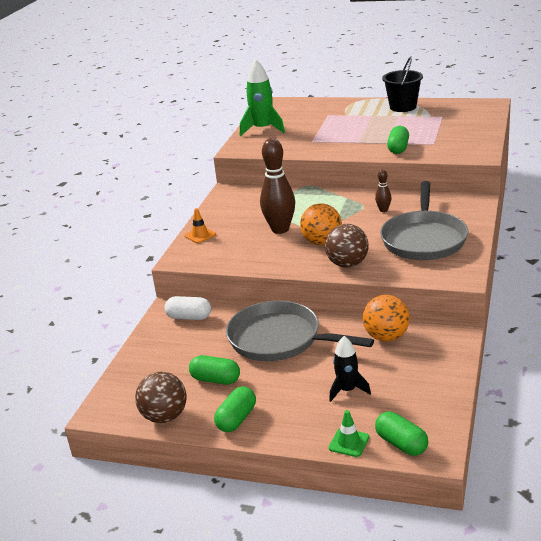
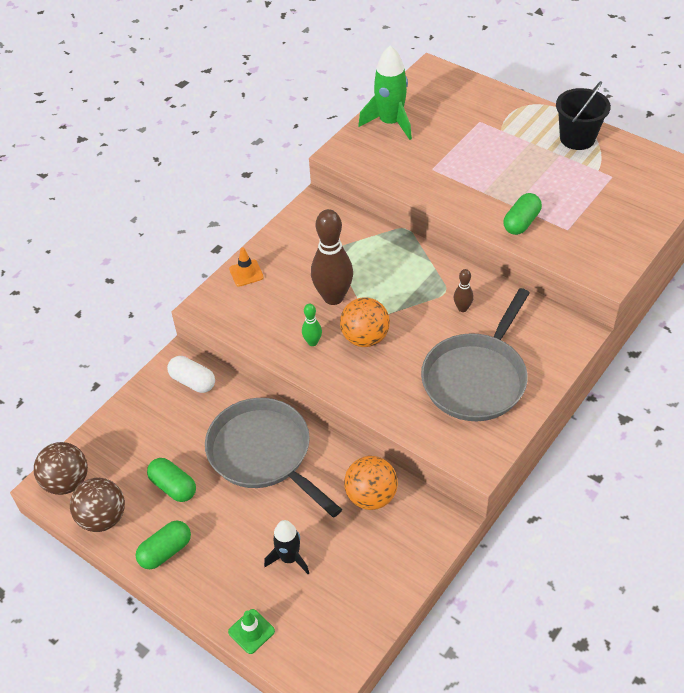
camera: 20 degrees right, 20 degrees up
brown ball [325,224,369,268] -> brown ball moved to [34,442,88,495]
green capsule [375,412,428,456] -> none
none -> green bowling pin [302,304,322,346]

